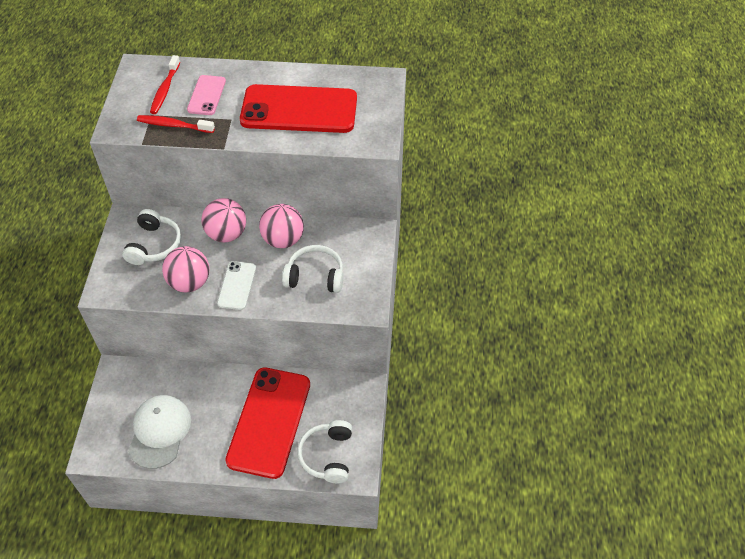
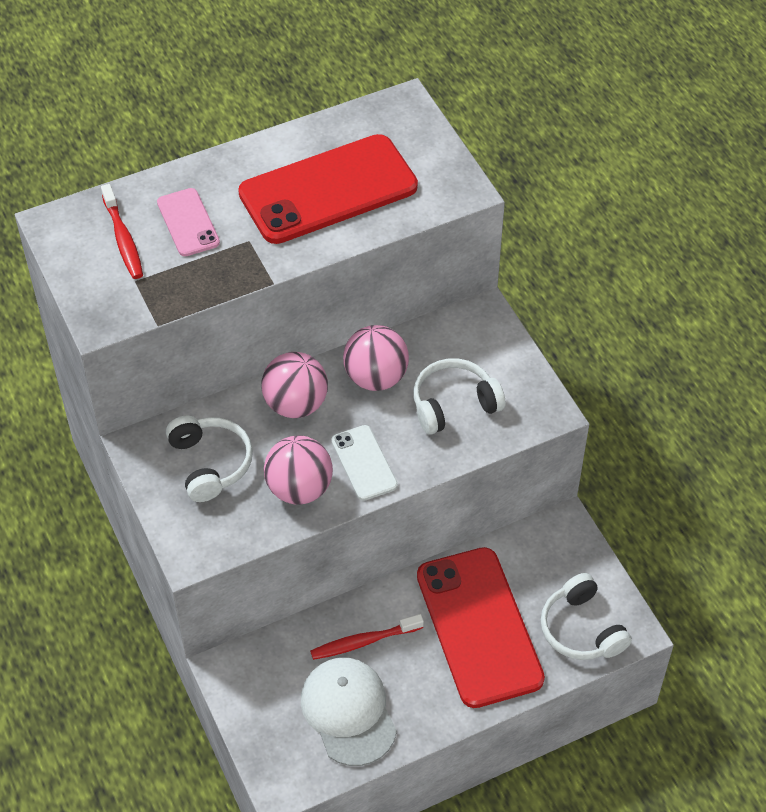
camera: 30 degrees left, 0 degrees up
red toothbrush [137,115,215,133] -> red toothbrush moved to [310,614,424,660]

